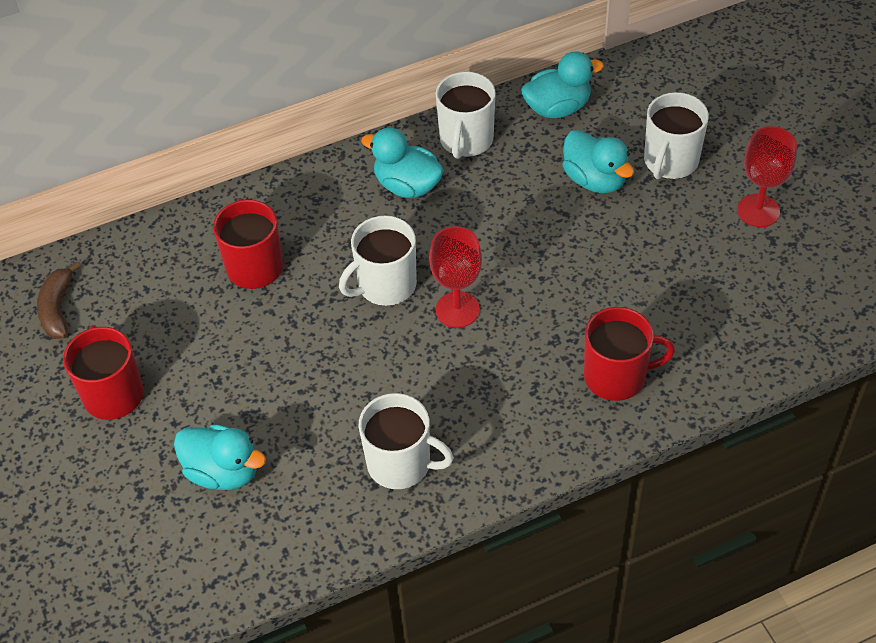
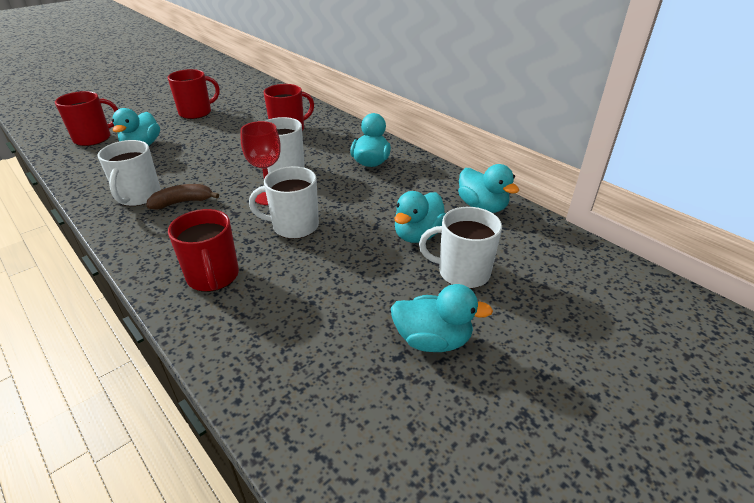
camera: 70 degrees right, 15 degrees down
brown banana [37,262,80,339] -> brown banana moved to [146,184,219,210]
white mug [436,72,496,159] -> white mug moved to [249,166,319,239]
red goblet [737,126,797,227] -> turquoise duck [391,284,493,352]
none -> red mug [55,91,118,146]

